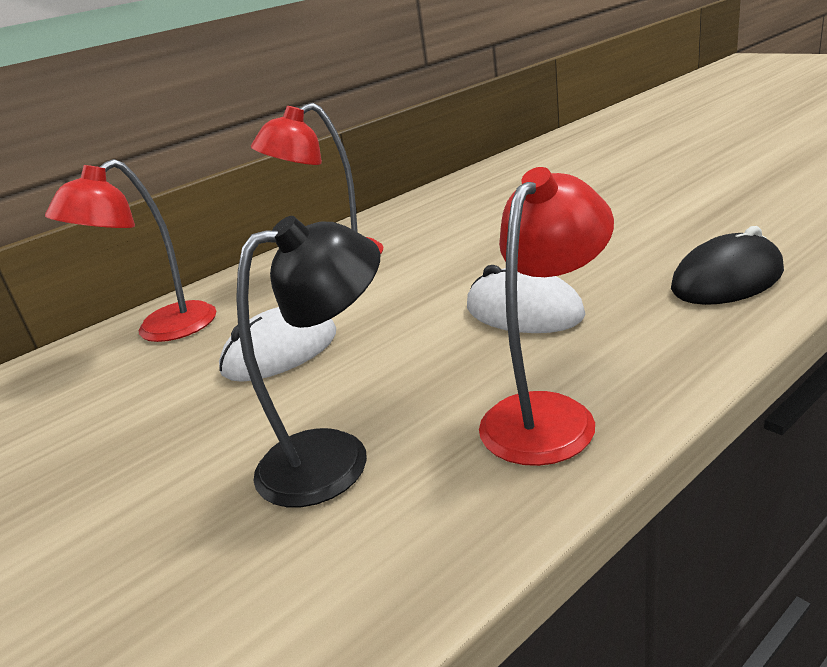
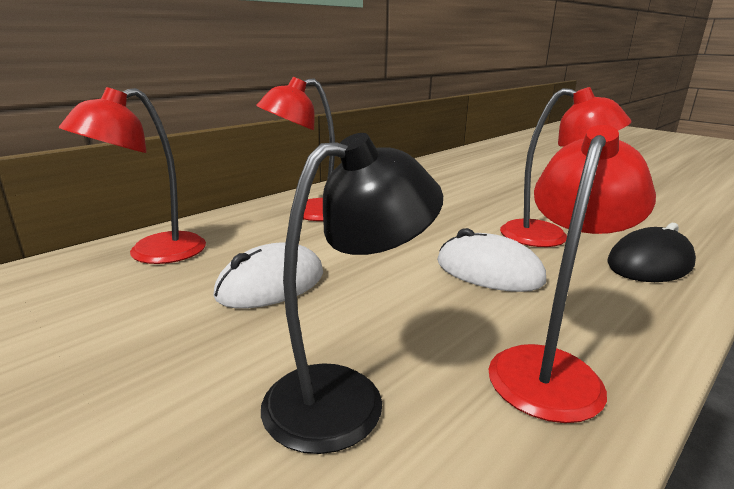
camera: 10 degrees left, 5 degrees down
none -> red lamp [500,87,631,247]

